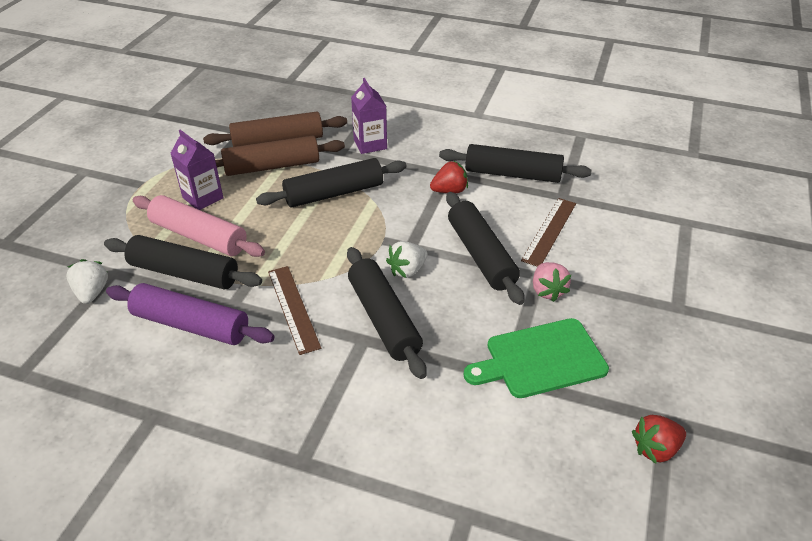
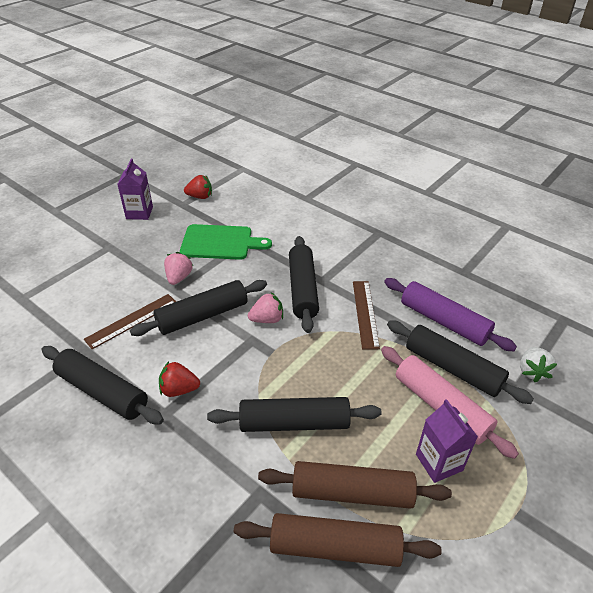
camera: 160 degrees left, 0 degrees up
purple carton [351,78,387,154] -> purple carton moved to [117,159,153,220]
white strawberry [386,241,428,278] -> pink strawberry [248,292,283,323]
black rolling pin [446,192,525,305] -> black rolling pin turned 60 degrees clockwise [130,280,267,336]

